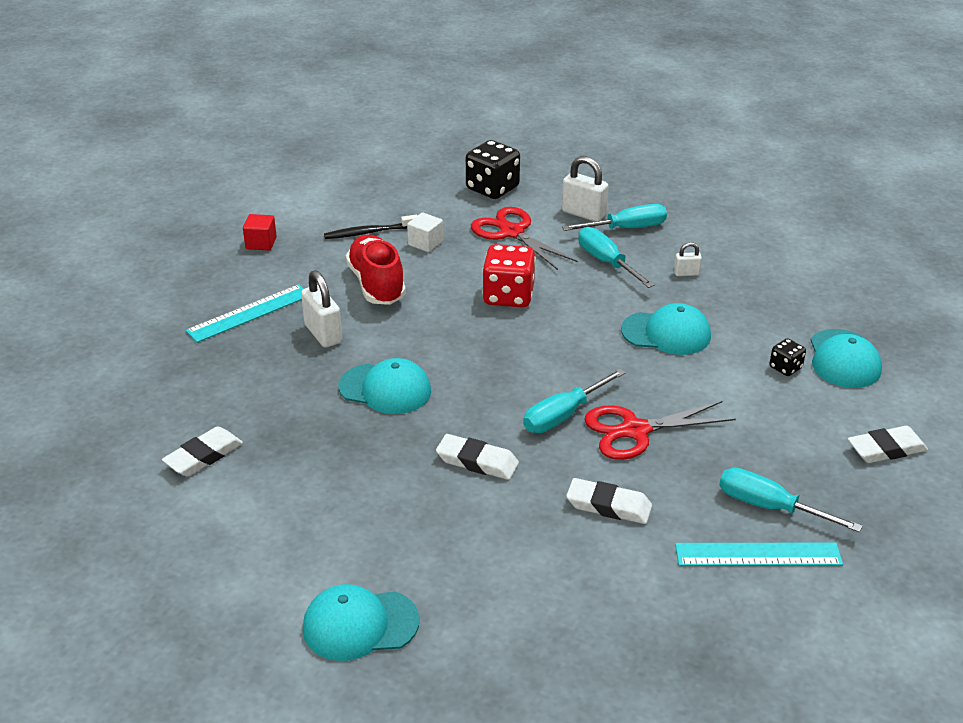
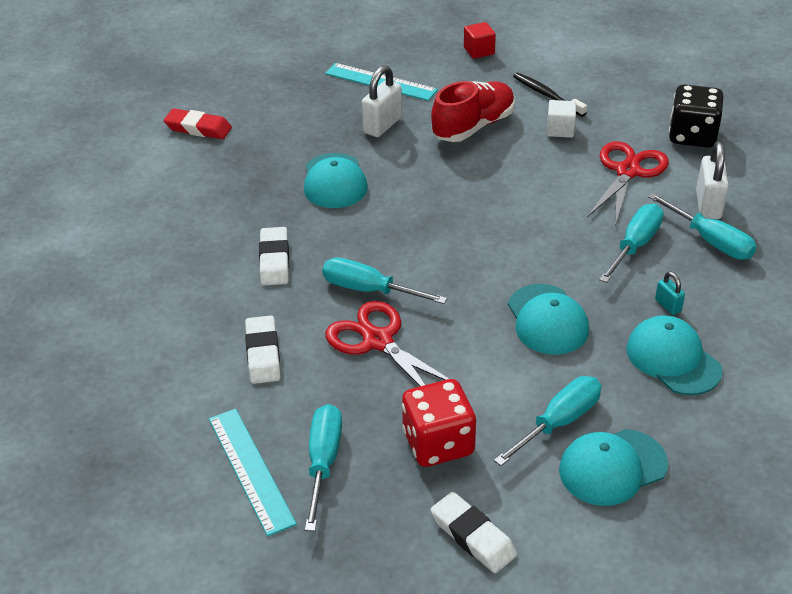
camera: 65 degrees right, 5 degrees up
white eraser [162,426,243,477] -> red eraser [164,109,232,139]
turquoise cap [303,584,419,661] -> turquoise cap moved to [626,315,722,395]
red dice [482,244,536,308] -> red dice moved to [402,379,476,467]
white padlock [674,242,702,276] -> turquoise padlock [655,271,685,315]
black dice [770,338,806,376] -> turquoise screwdriver [494,376,601,466]

